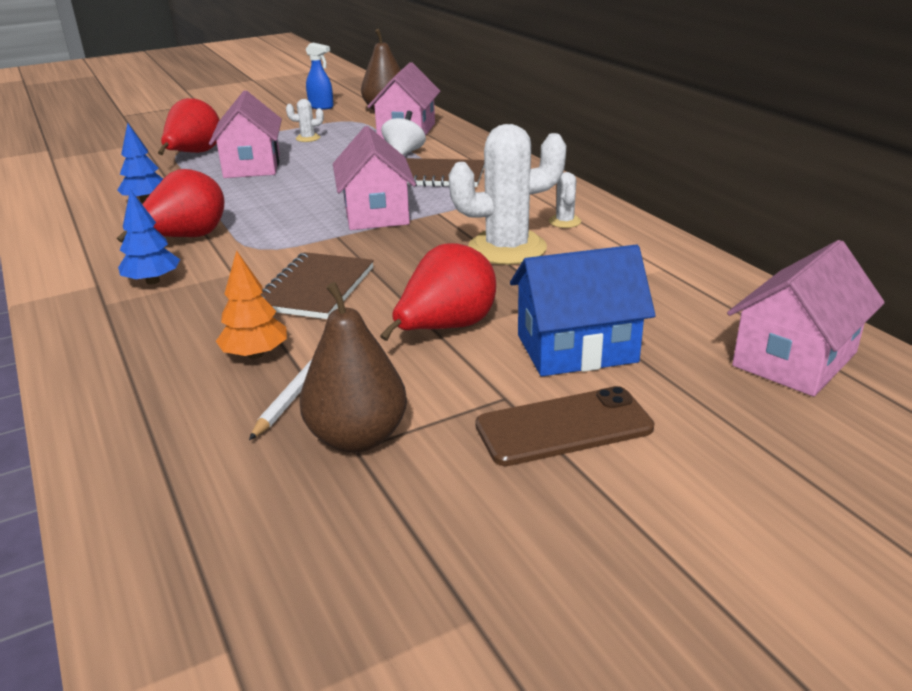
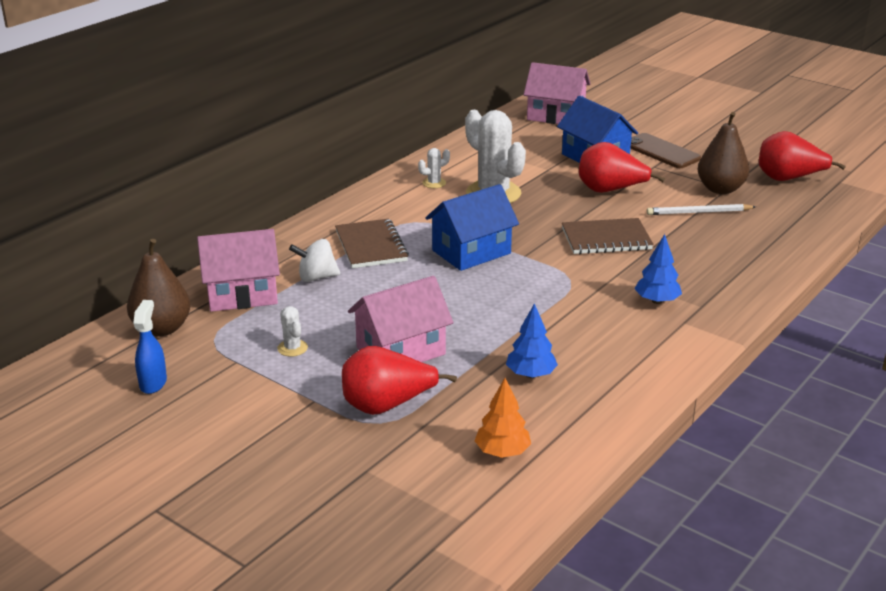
camera: 115 degrees left, 0 degrees up
red pear [117,169,224,242] -> red pear moved to [759,131,846,181]
orange tree [216,250,287,359] -> orange tree moved to [474,378,531,458]
pink house [333,126,416,230] -> blue house [425,184,519,271]

